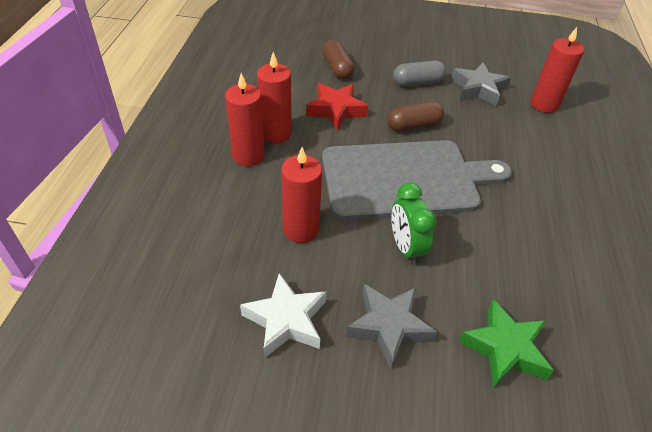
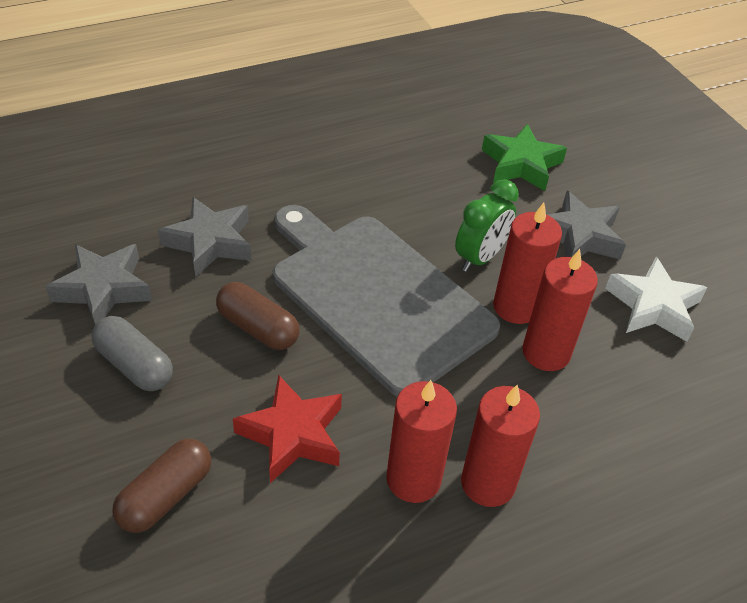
camera: 125 degrees left, 0 degrees up
red candle [531,27,584,113] -> red candle moved to [493,202,562,324]
none -> grey star [158,197,252,277]

